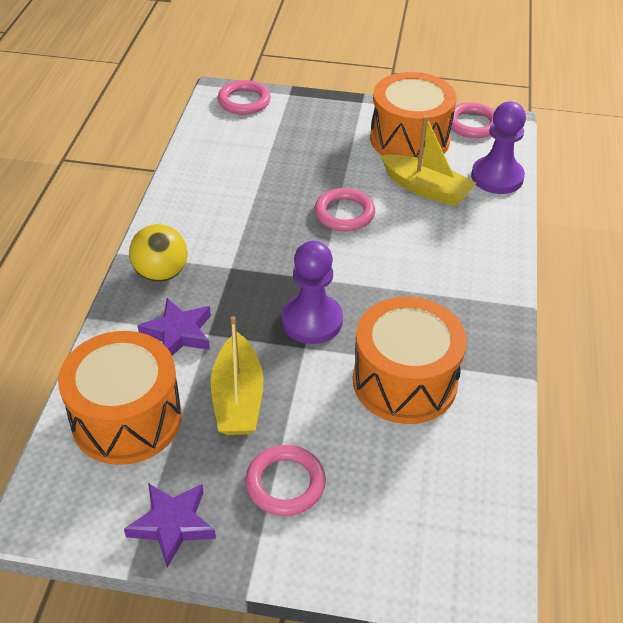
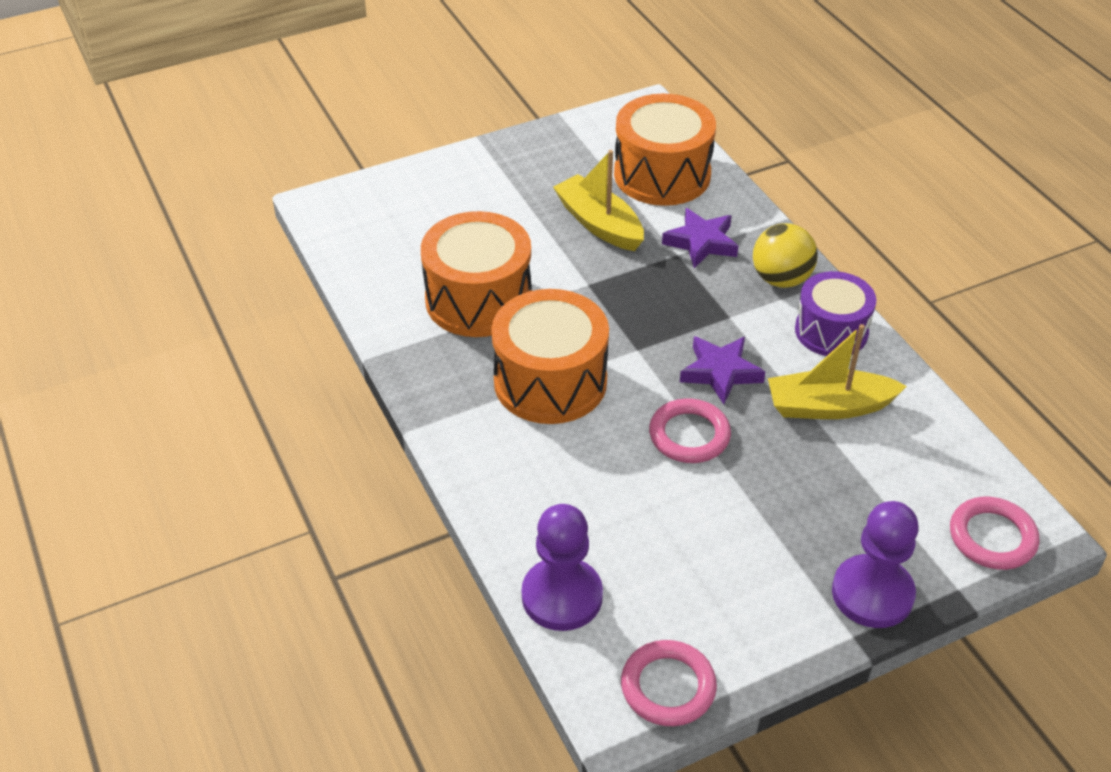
camera: 145 degrees right, 0 degrees up
purple star [124,483,216,568] -> purple star moved to [680,336,765,404]
pink ring [245,445,326,516] -> none
purple pawn [281,241,343,344] -> purple pawn moved to [832,501,919,628]
orange drum [370,72,457,159] -> orange drum moved to [491,289,609,424]
yellow boat [381,115,476,206] -> yellow boat moved to [768,324,907,419]
none -> purple drum [795,271,876,356]

